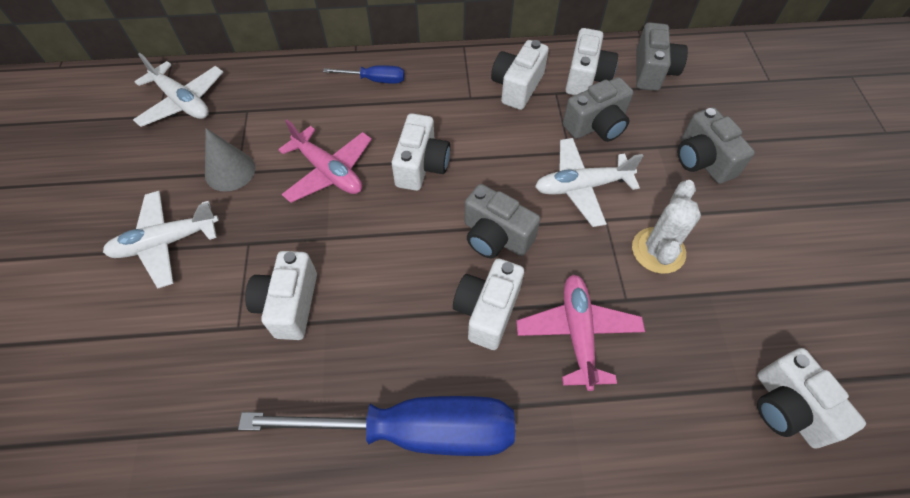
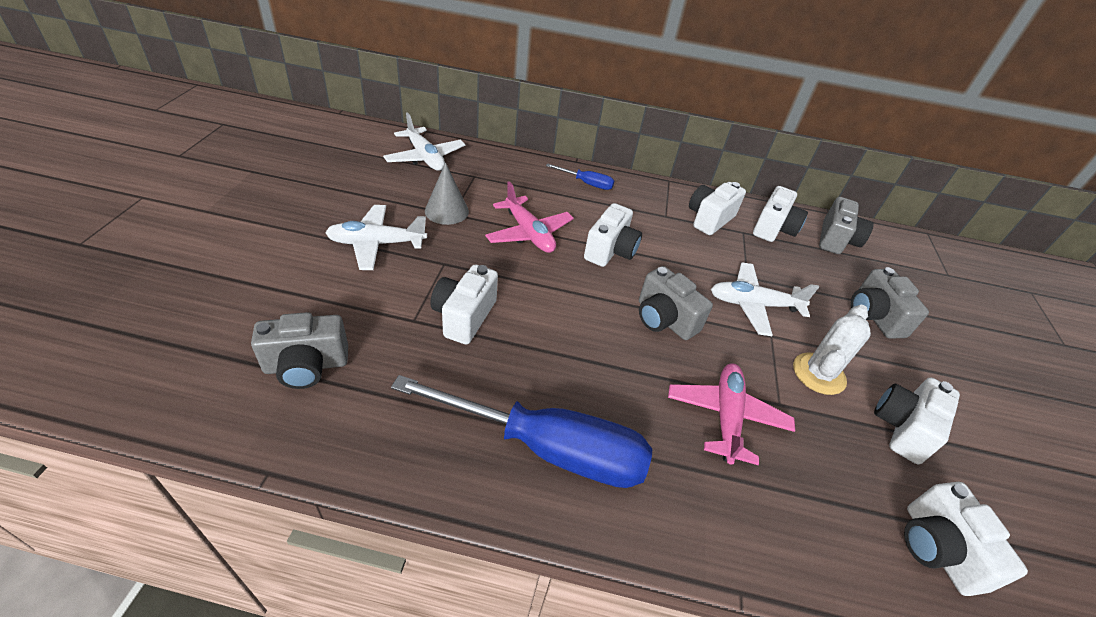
camera: 10 degrees right, 15 degrees down
white camera [453,259,524,350] -> white camera moved to [874,377,960,464]
grey camera [563,77,633,142] -> grey camera moved to [251,312,348,389]

